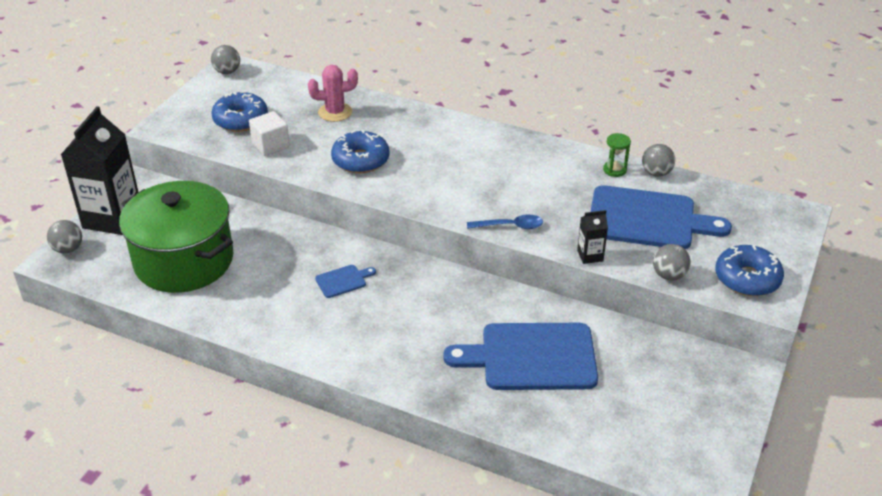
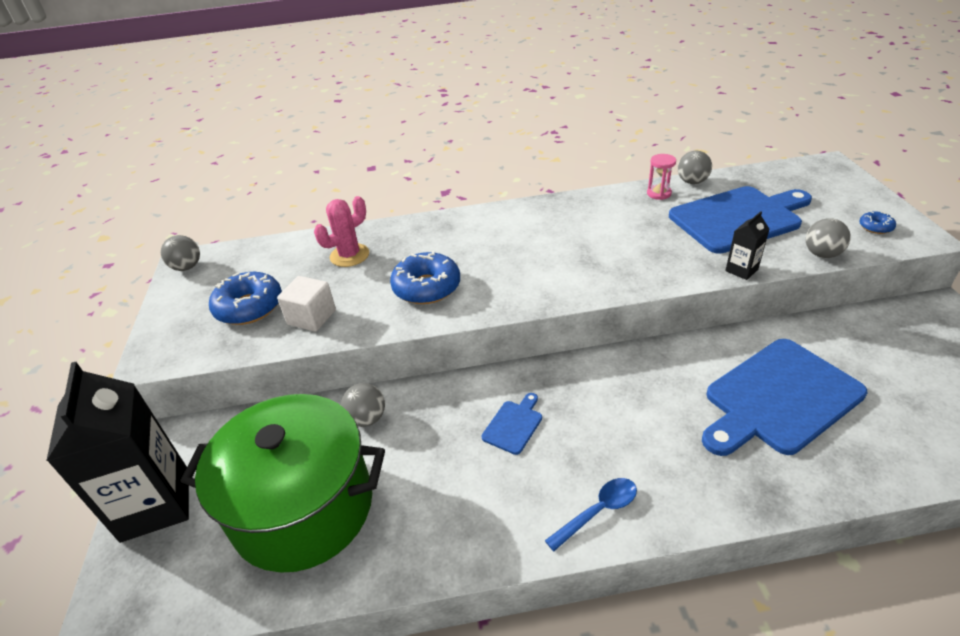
camera: 30 degrees left, 0 degrees up
grey ball [47,220,82,253] -> grey ball moved to [341,383,385,427]
blue spoon [467,215,543,229] -> blue spoon moved to [545,478,637,551]
green hourglass [603,133,631,177] -> pink hourglass [647,154,676,200]
blue donut [715,245,784,296] -> blue donut [859,211,896,234], size x0.47

